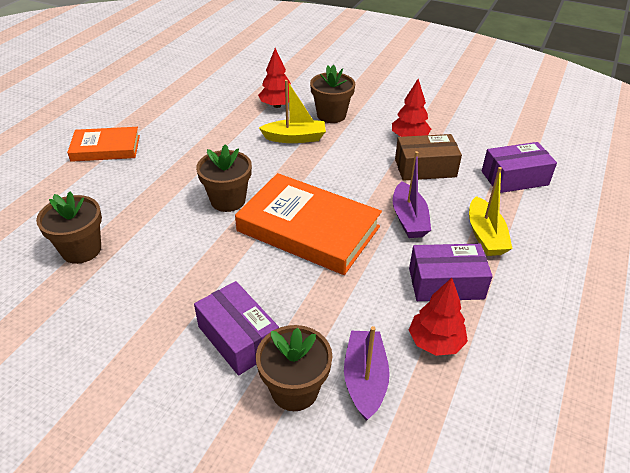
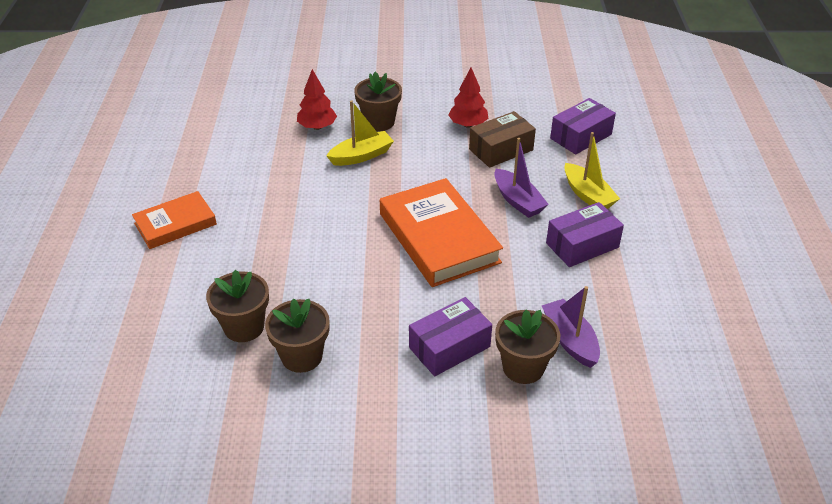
camera: 25 degrees left, 0 degrees up
purple box [194,281,279,376] -> purple box turned 60 degrees counterclockwise [409,297,492,376]
brown flower pot [196,144,252,212] -> brown flower pot moved to [265,299,330,373]
orange book [235,173,382,275] -> orange book turned 60 degrees clockwise [380,178,503,287]
red tree [409,278,468,356] -> none

